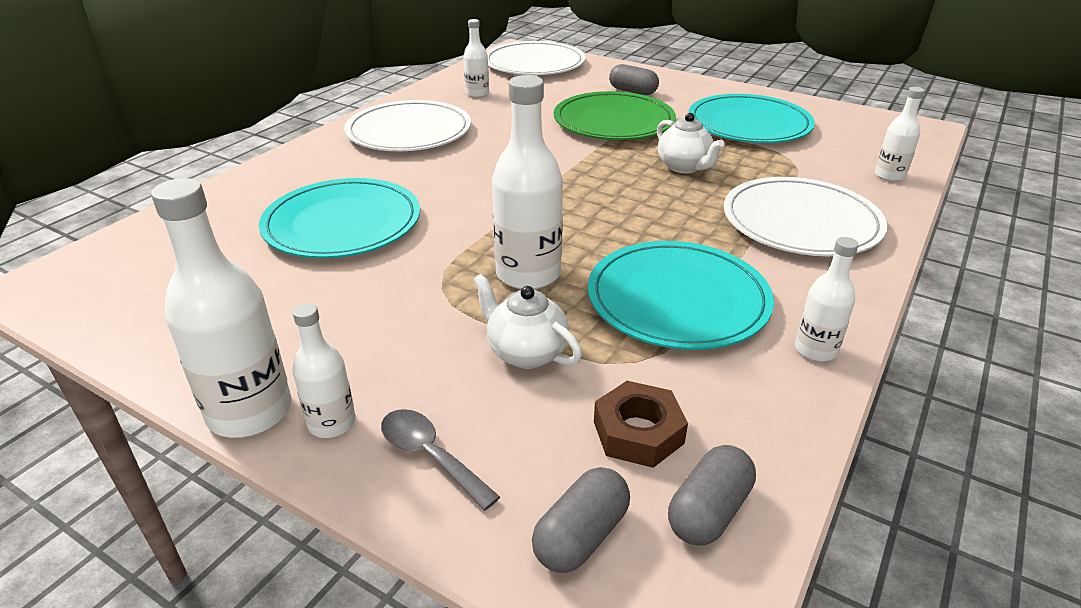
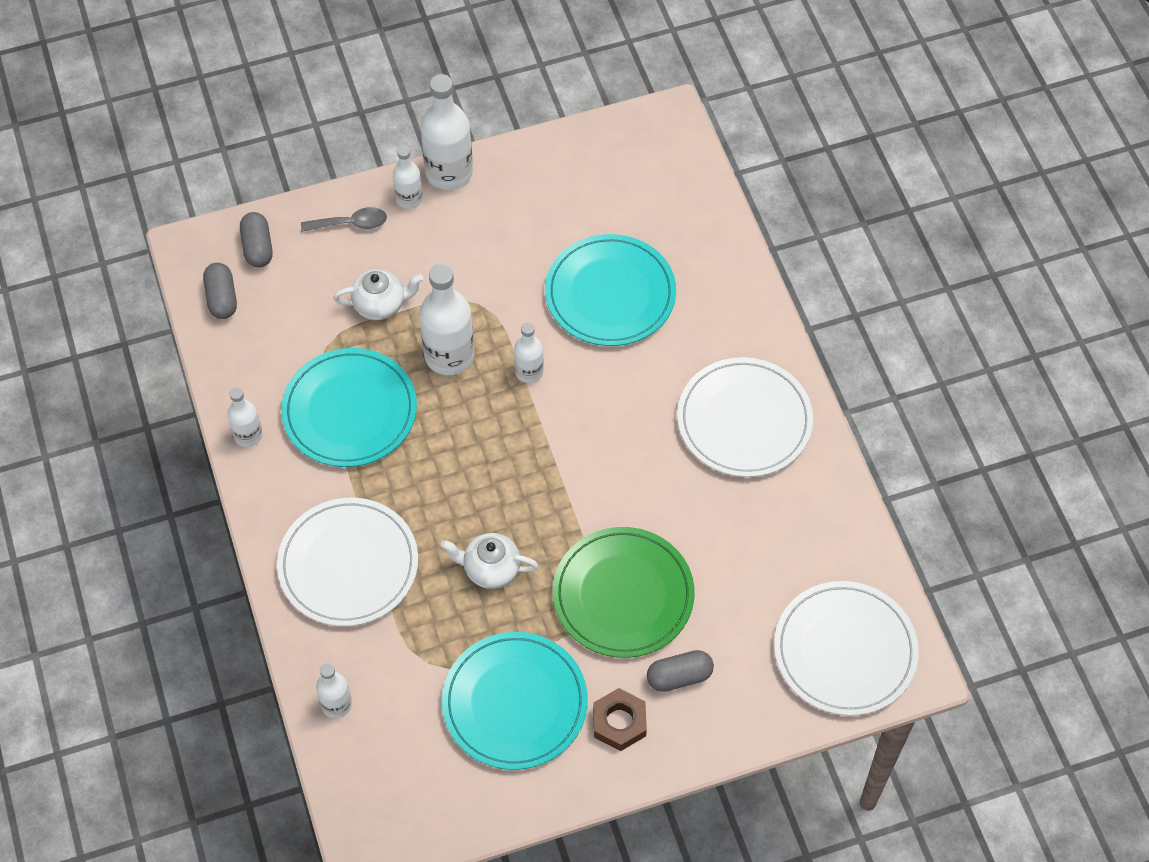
camera: 130 degrees right, 25 degrees up
white bottle [463,19,489,98] -> white bottle moved to [514,322,544,383]
brown nut [594,381,688,468] -> brown nut moved to [593,688,647,751]

